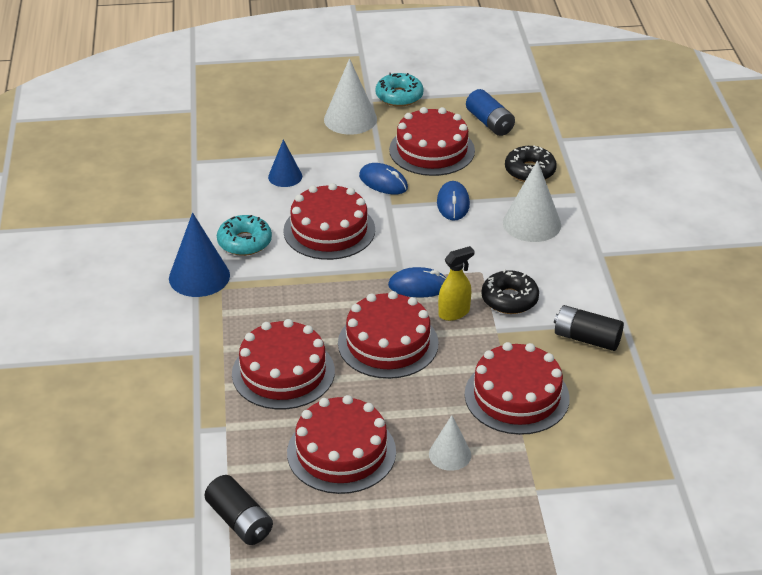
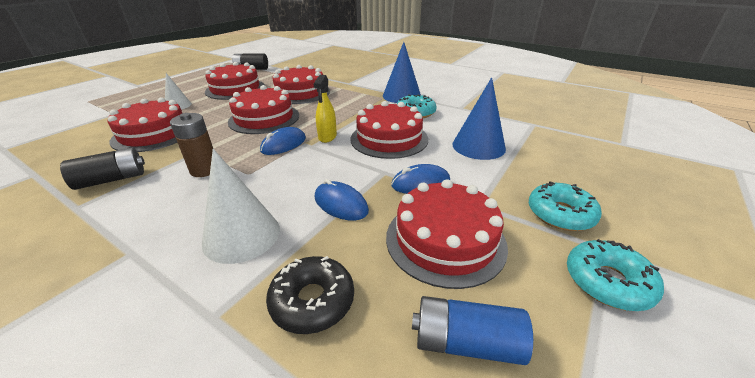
camera: 130 degrees right, 5 degrees down
blue cone [268,139,302,187] -> blue cone [452,77,506,160], size x1.64
white cone [324,58,377,135] -> turquoise donut [529,181,602,231]
yellow spray bottle [438,246,475,321] -> yellow spray bottle moved to [313,75,337,143]
black donut [481,269,539,314] -> brown battery [170,113,213,177]

